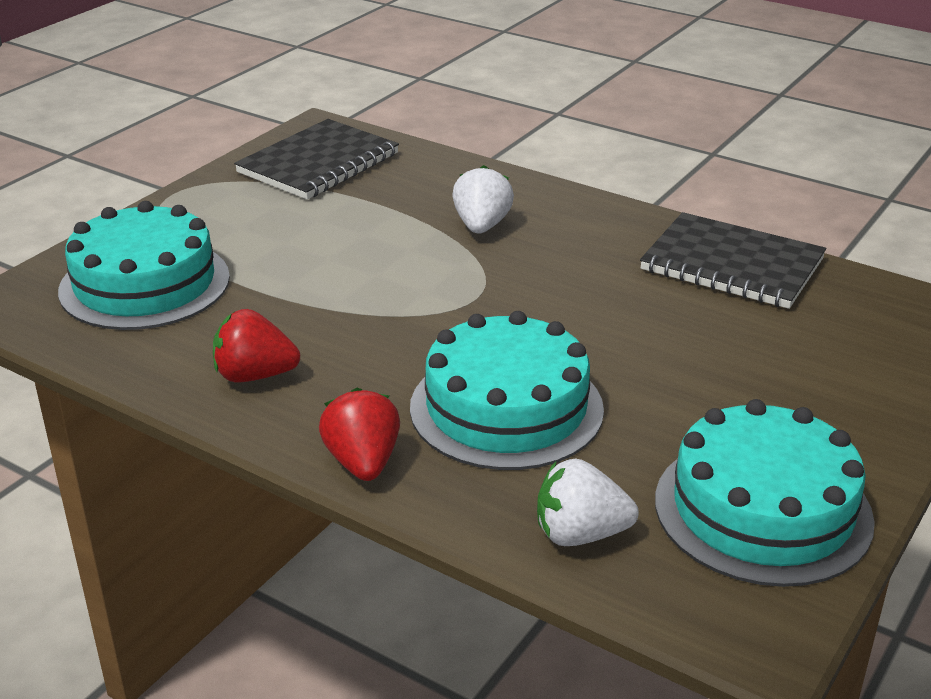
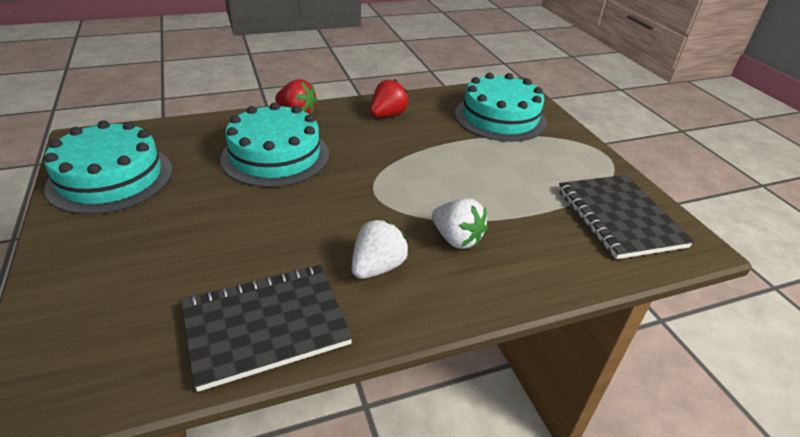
camera: 125 degrees right, 5 degrees up
white strawberry [537,459,639,546] -> white strawberry moved to [352,220,409,279]

